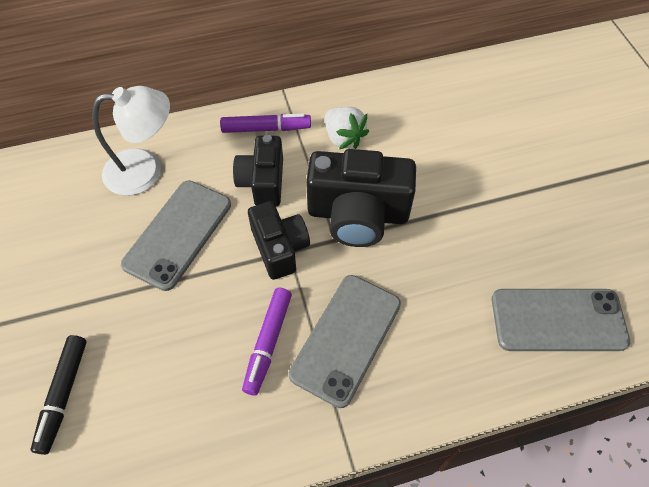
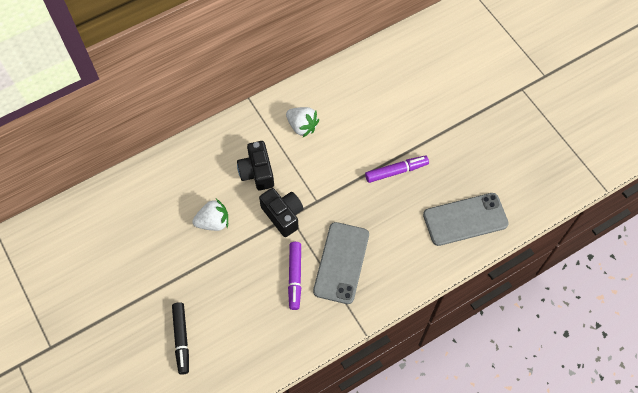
camera: 15 degrees left, 5 degrees up
white lamp [92,86,170,196] -> none
grey phone [121,180,231,291] -> white strawberry [192,199,228,231]
purple marker [220,113,311,133] -> purple marker moved to [365,156,429,183]
black camera [306,149,416,247] -> none

